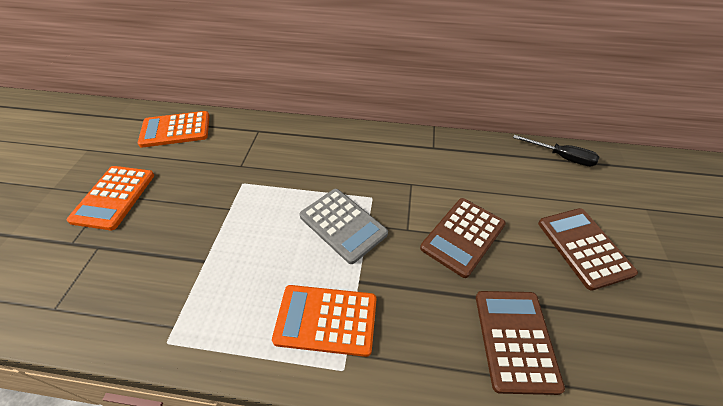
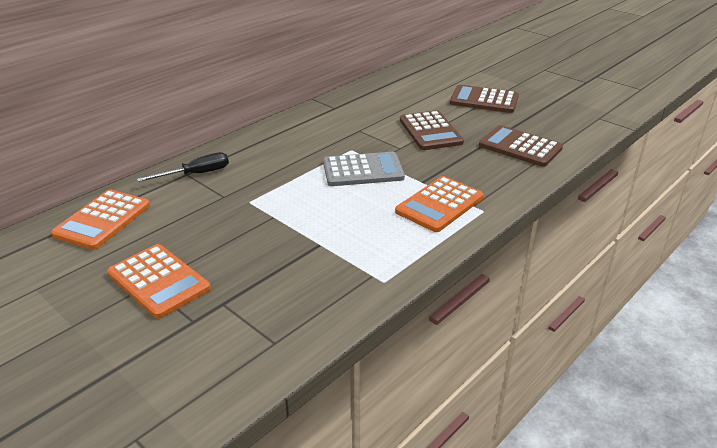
camera: 55 degrees left, 15 degrees down
black screwdriver [513,135,600,166] -> black screwdriver moved to [137,152,229,182]

